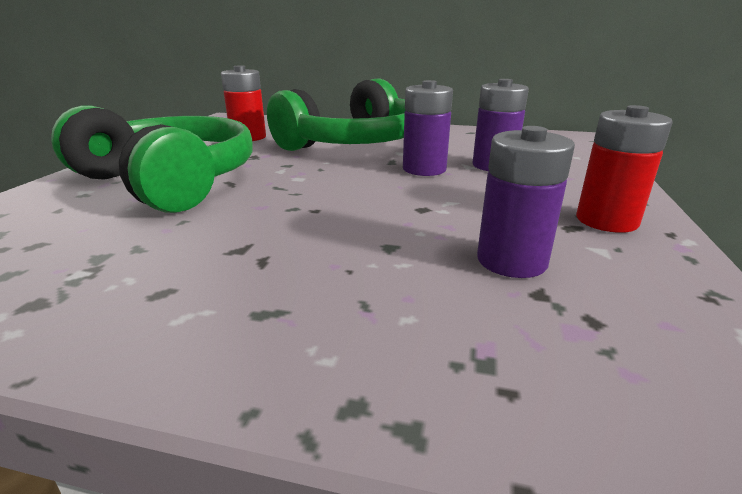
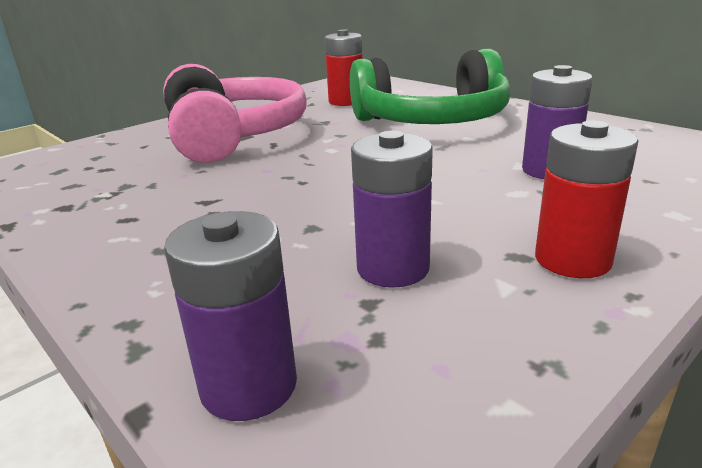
camera: 35 degrees right, 0 degrees up
green headphones [51,105,253,213] -> pink headphones [163,64,307,163]
purple battery [403,80,453,176] -> purple battery moved to [164,211,297,421]

